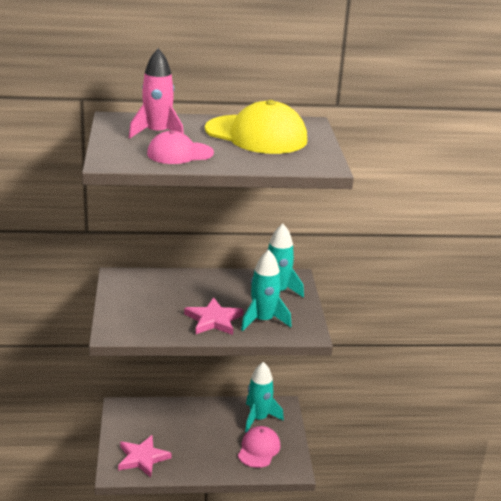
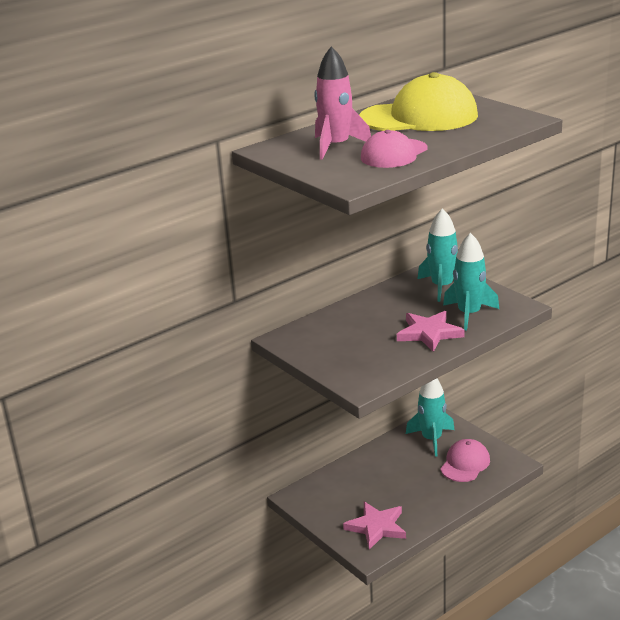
camera: 30 degrees left, 0 degrees up
pink cap [238,426,280,468] -> pink cap turned 45 degrees clockwise [440,439,490,482]

